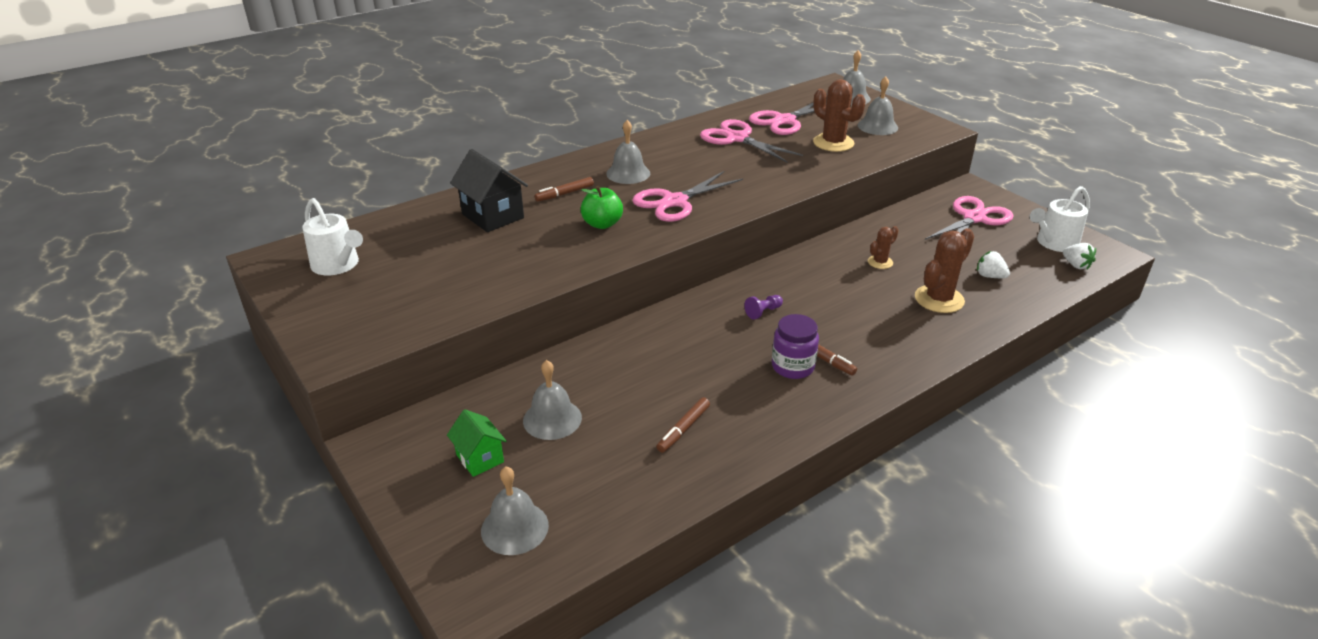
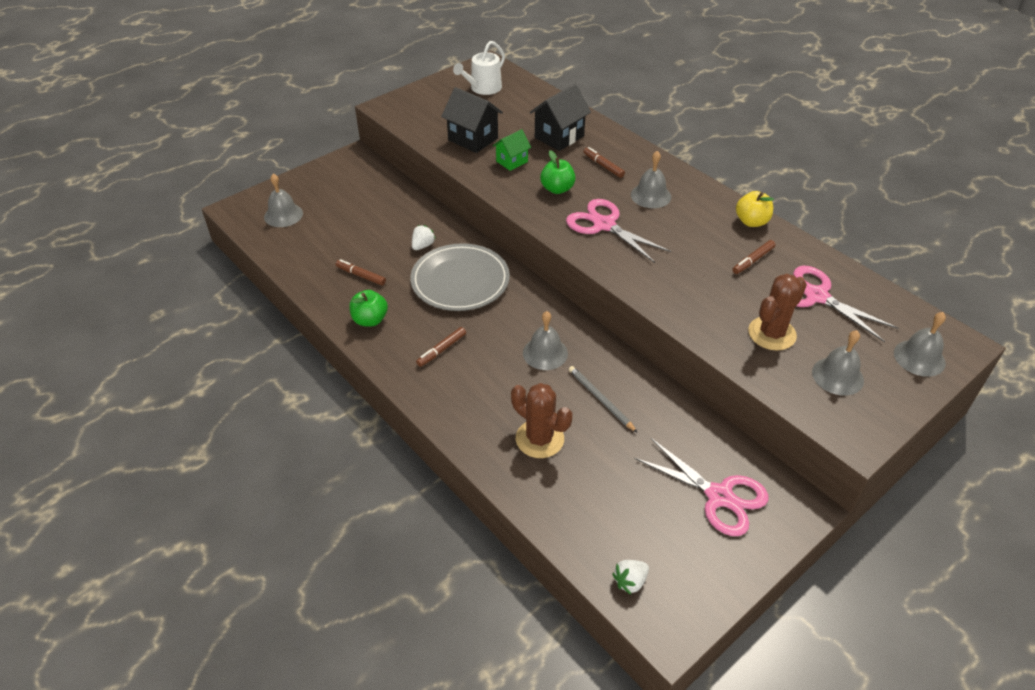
camera: 85 degrees right, 10 degrees up
green house [447,409,507,477] -> green house moved to [493,129,531,171]
grey bell [523,360,582,440] -> grey bell moved to [523,311,568,370]
pink scissors [700,119,803,162] -> brown marker [733,240,775,274]
purple pawn [744,295,783,320] -> none
purple jar [772,314,819,379] -> none
brown cactus [868,226,899,269] -> grey pencil [569,366,638,433]
white strawberry [977,251,1010,278] -> white strawberry moved to [412,225,436,250]
white watering can [1030,186,1090,252] -> none
none -> green apple [349,290,388,327]
none -> grey plate [410,243,510,311]
none -> black house [441,87,503,153]
none -> yellow apple [736,191,774,227]

